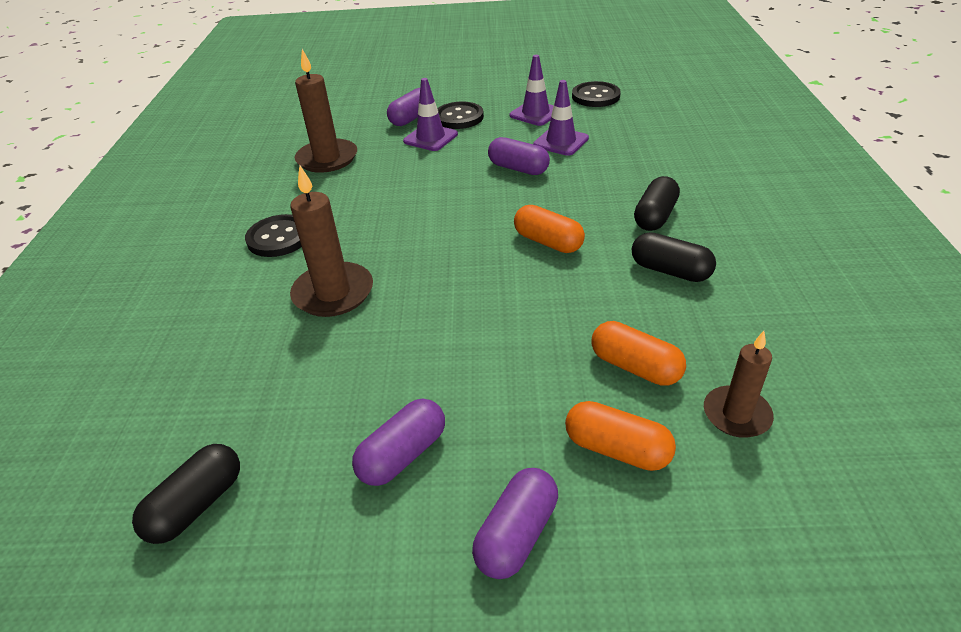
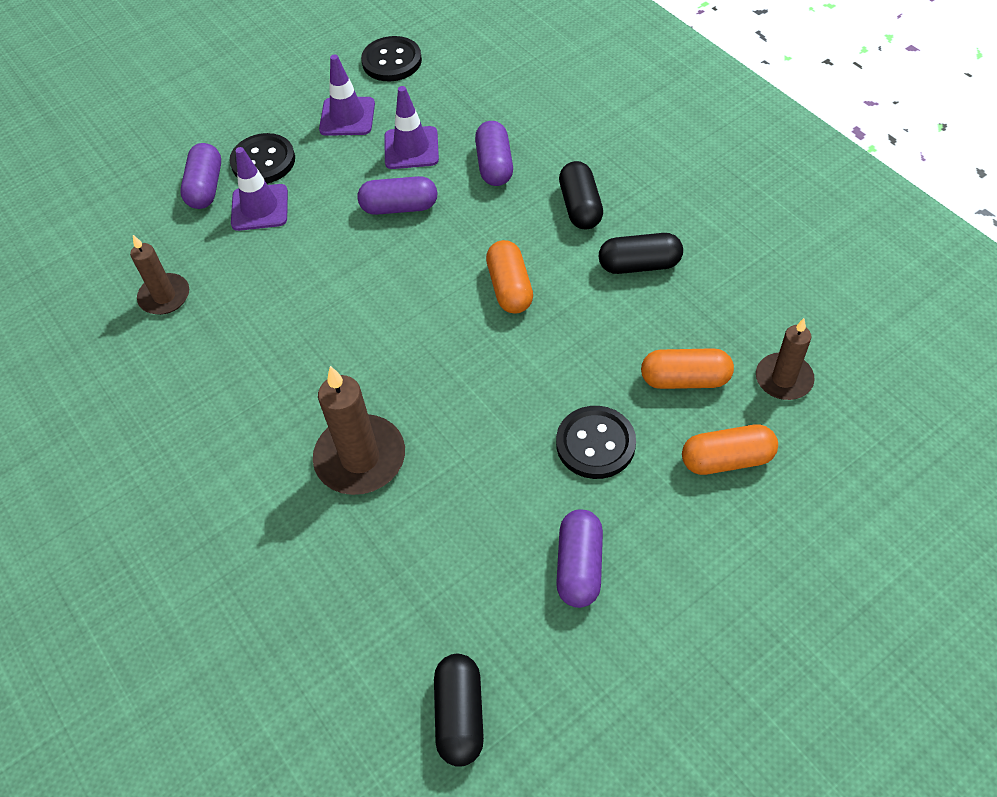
camera: 35 degrees left, 15 degrees up
black button [245,214,302,257] -> black button moved to [556,406,636,479]
brown candle [295,49,357,173] -> brown candle [130,235,189,315], size x0.64
purple capsule [472,468,558,579] -> purple capsule moved to [475,121,513,186]
orange capsule [514,205,585,253] -> orange capsule turned 75 degrees clockwise [486,240,533,314]

